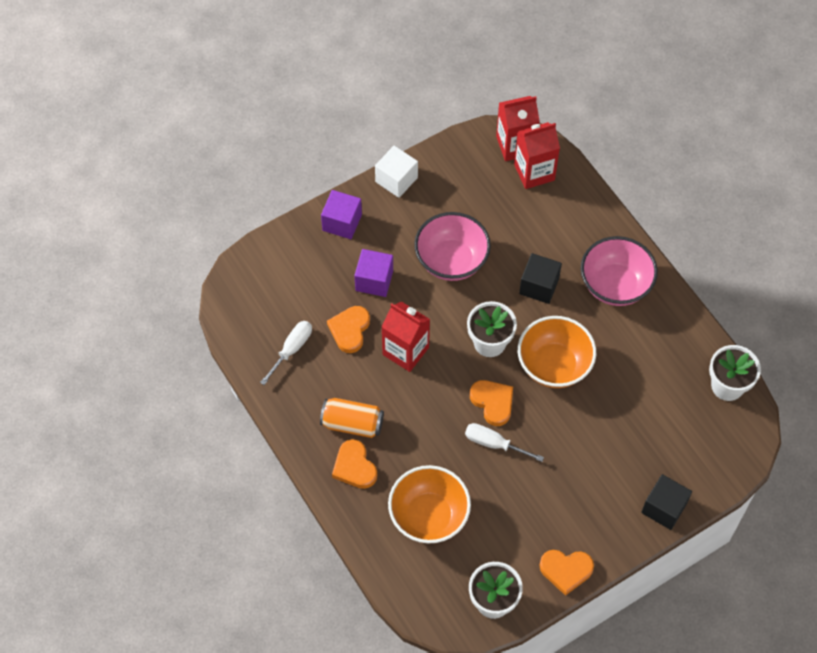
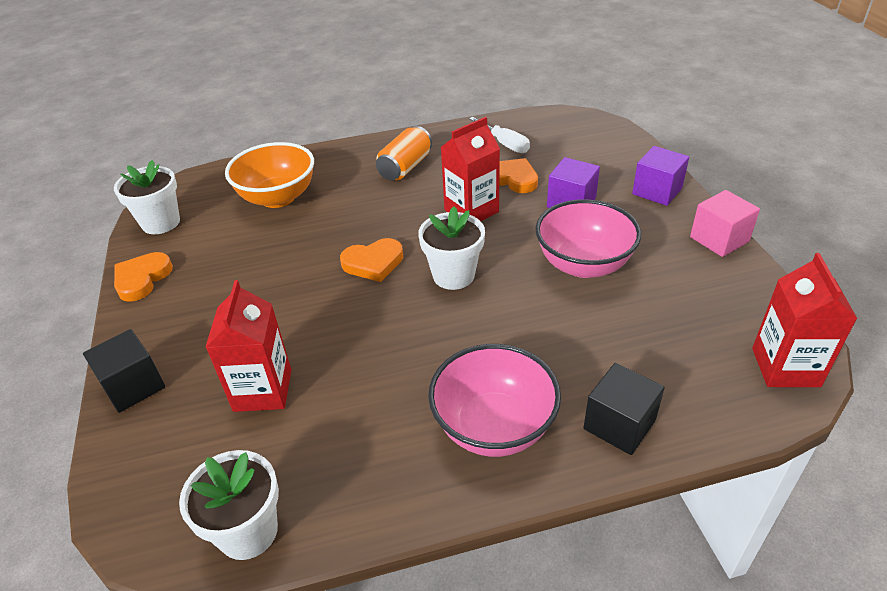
camera: 110 degrees right, 20 degrees down
orange heart [332,439,377,489] -> none
white cube [375,146,418,198] -> pink cube [690,190,760,257]
white screwdriver [465,423,544,462] -> none
red carton [514,122,560,189] -> red carton moved to [206,280,291,412]
orange bowl [518,316,596,388] -> none
black cube [519,253,562,304] -> black cube moved to [583,363,665,455]

